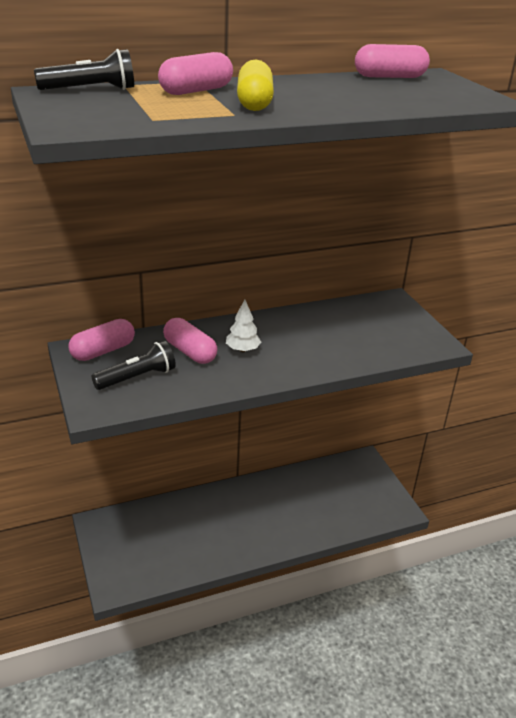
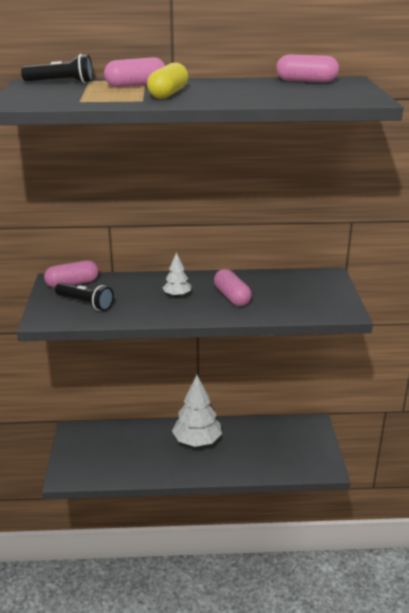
camera: 20 degrees right, 5 degrees down
black flashlight [91,341,176,390] -> black flashlight turned 45 degrees clockwise [55,282,114,311]
pink capsule [163,318,218,364] -> pink capsule moved to [214,269,252,306]
none -> white tree [172,375,222,447]

